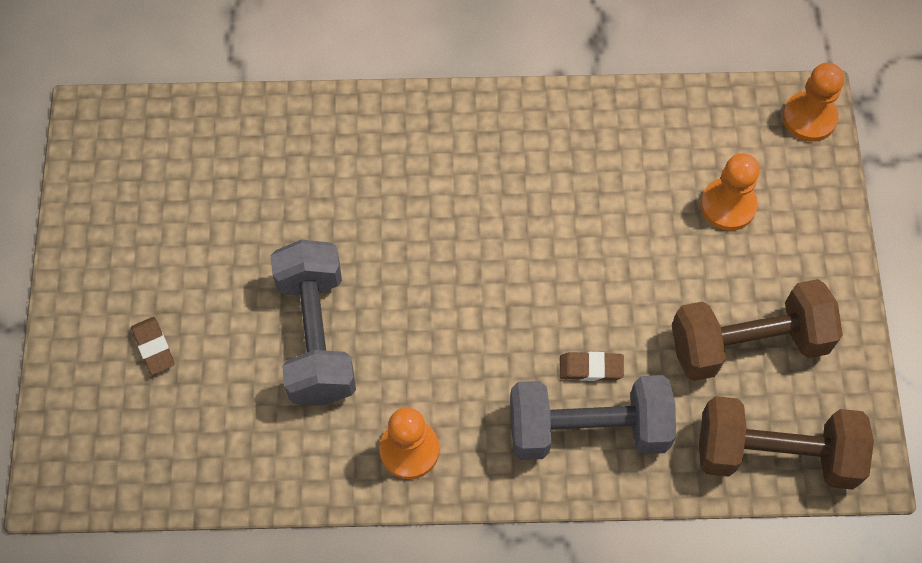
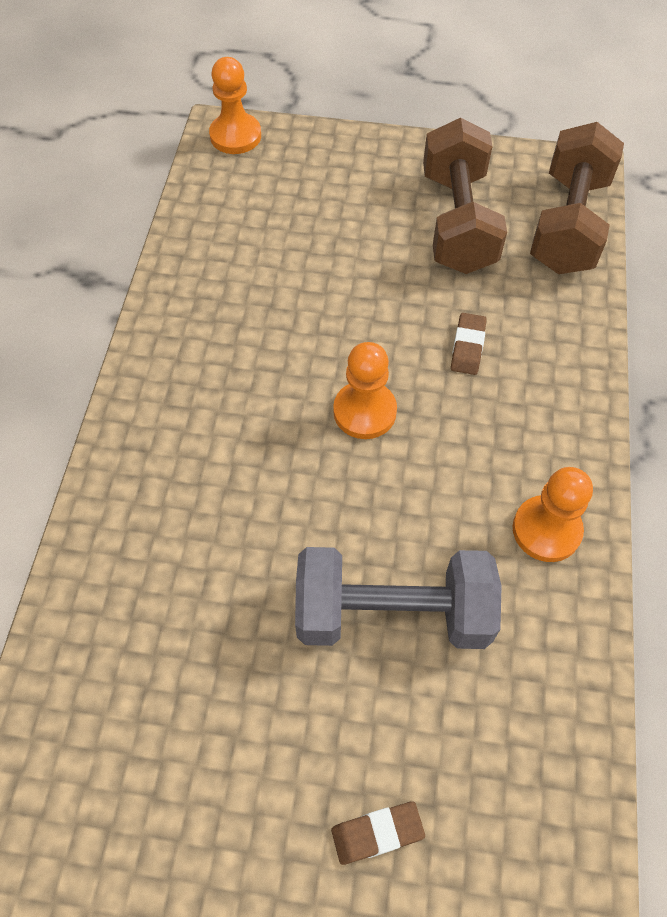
camera: 80 degrees left, 5 degrees down
grey dumbbell [510,375,676,460] -> none
orange pawn [701,153,760,231] -> orange pawn moved to [333,342,397,439]

